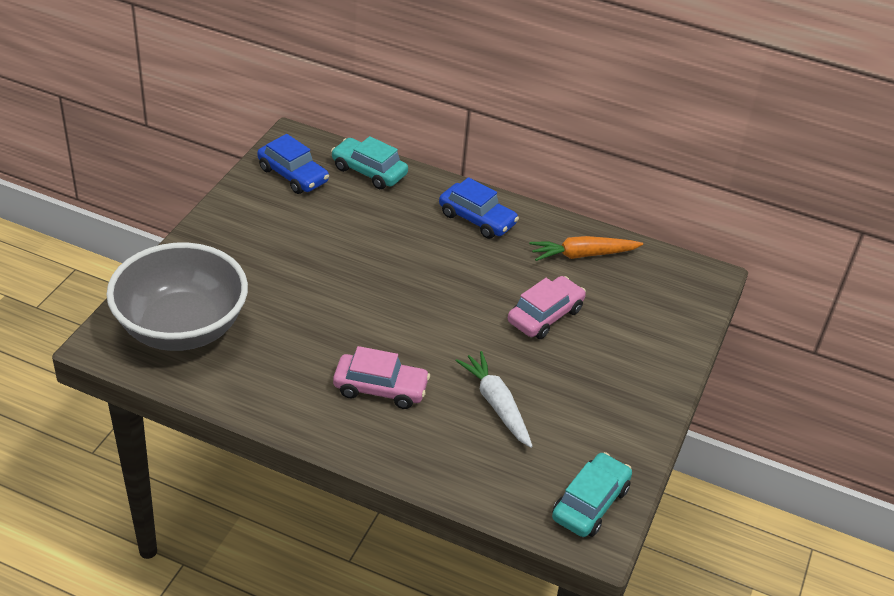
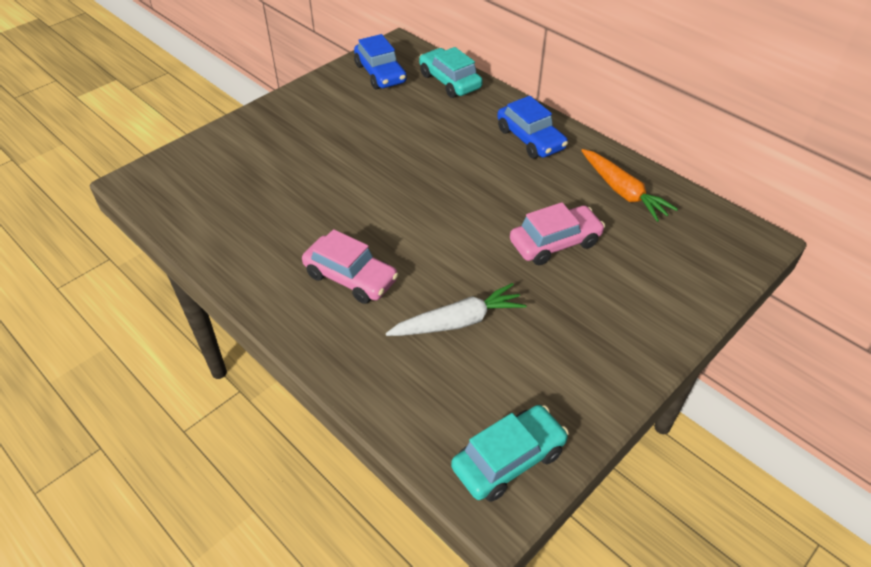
camera: 25 degrees right, 5 degrees up
grey bowl [106,243,248,351] -> none
white carrot [456,351,533,448] -> white carrot turned 75 degrees clockwise [386,283,527,336]
orange carrot [529,236,643,261] -> orange carrot turned 135 degrees counterclockwise [581,149,678,222]

